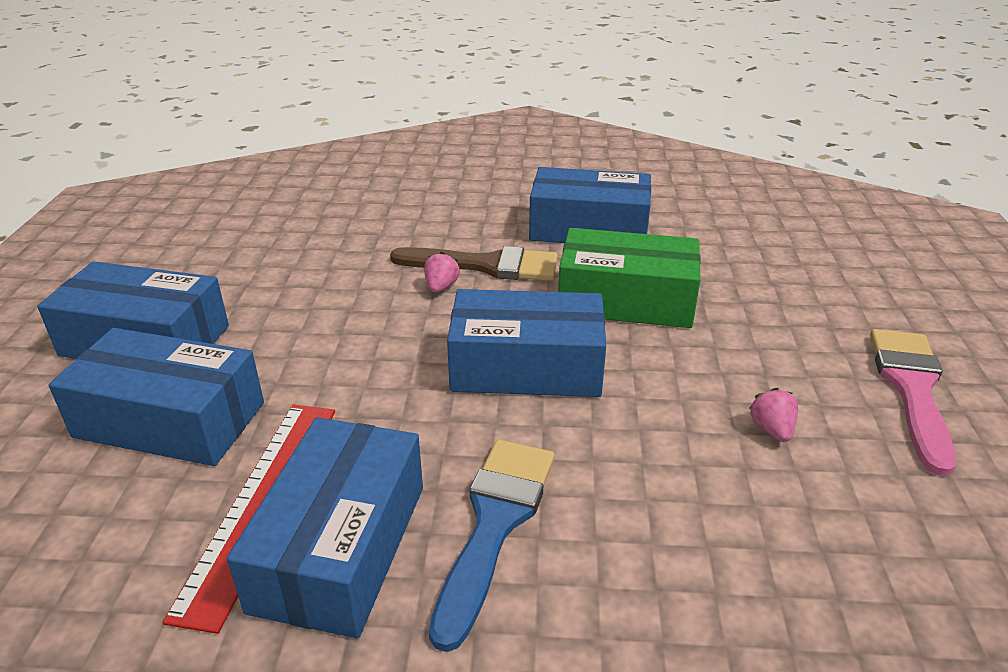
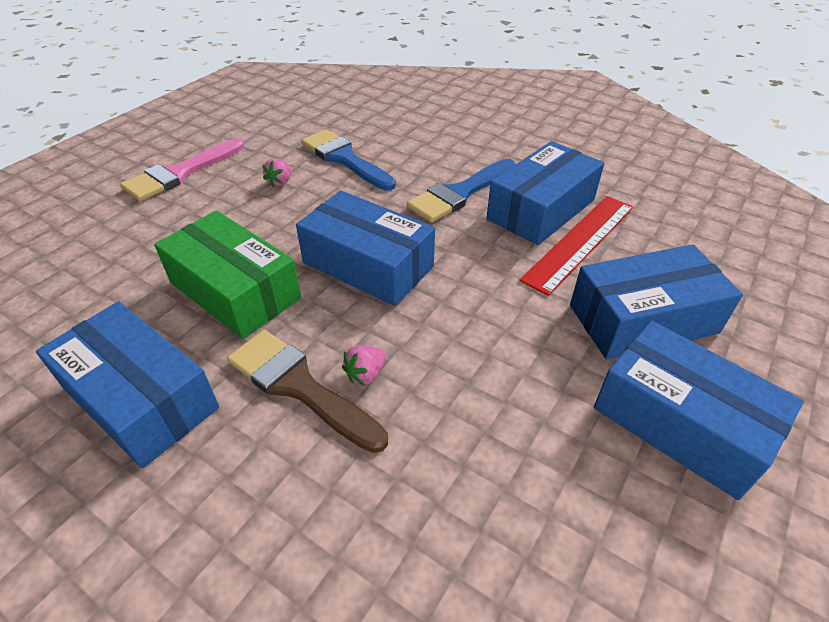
camera: 150 degrees left, 10 degrees up
blue box [49,328,264,466] -> blue box turned 60 degrees counterclockwise [570,244,743,360]
none -> blue brush [301,129,396,191]

